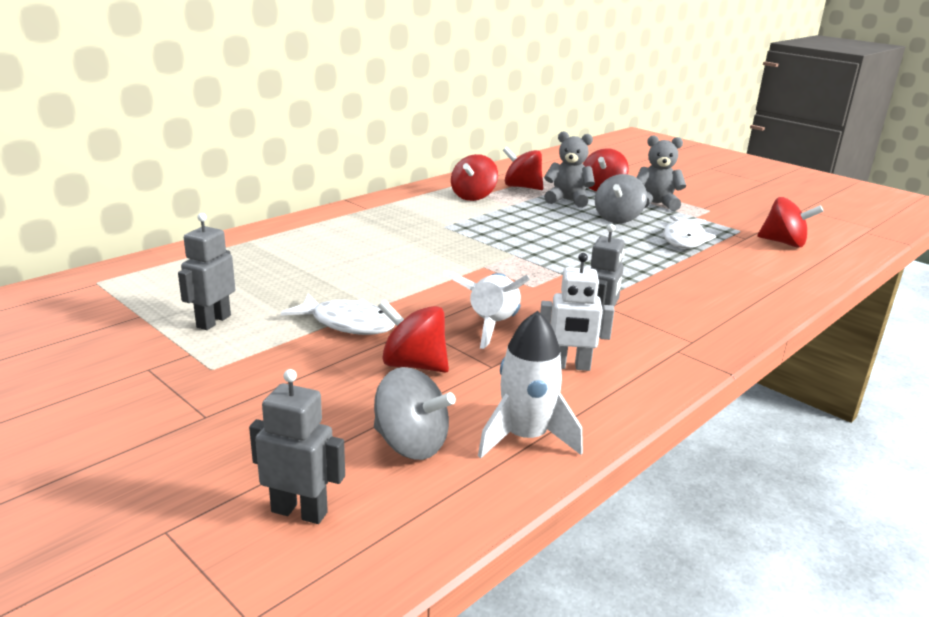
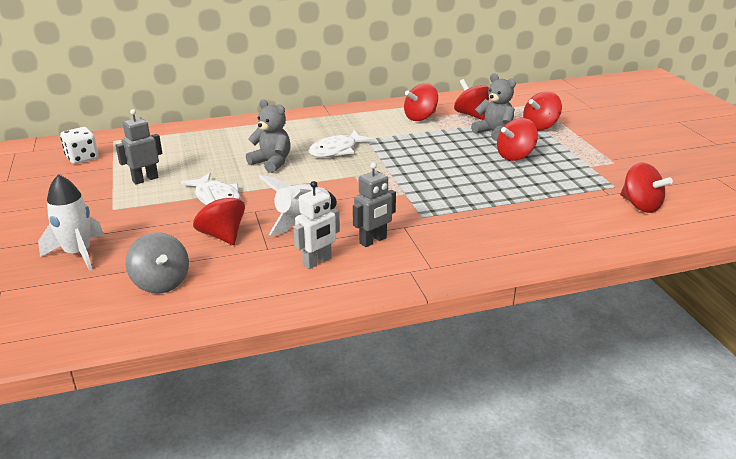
camera: 30 degrees right, 5 degrees up
grey robot [249,369,345,524] -> none
white rocket [478,311,583,458] -> white rocket moved to [38,174,104,271]
white robot [540,253,615,371] -> white robot turned 75 degrees counterclockwise [293,181,340,269]
grey spinning top [595,174,647,223] -> red spinning top [497,118,538,161]
grey teddy bear [637,135,686,211] -> grey teddy bear moved to [246,99,291,173]
white fish [663,215,716,248] -> white fish moved to [309,130,374,158]
none -> white dice [60,127,98,164]

